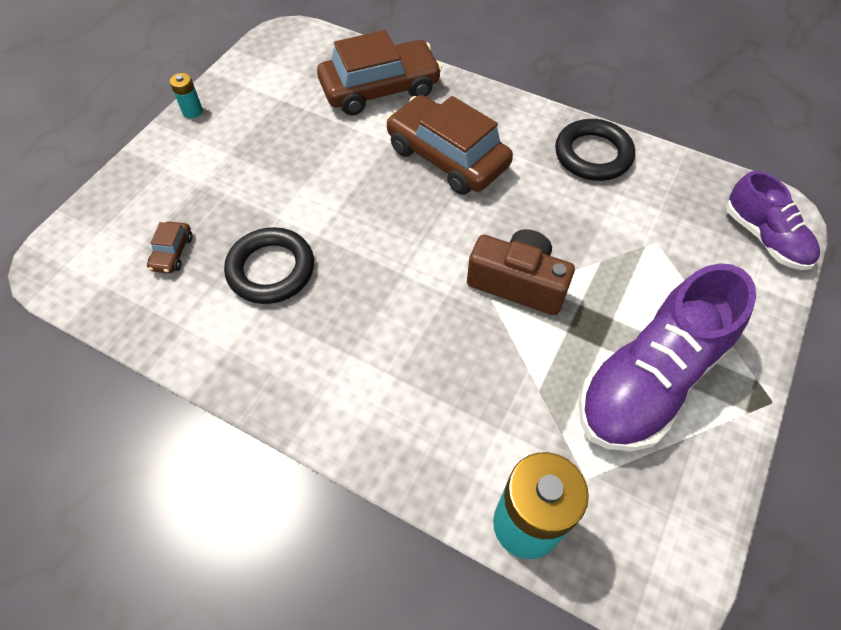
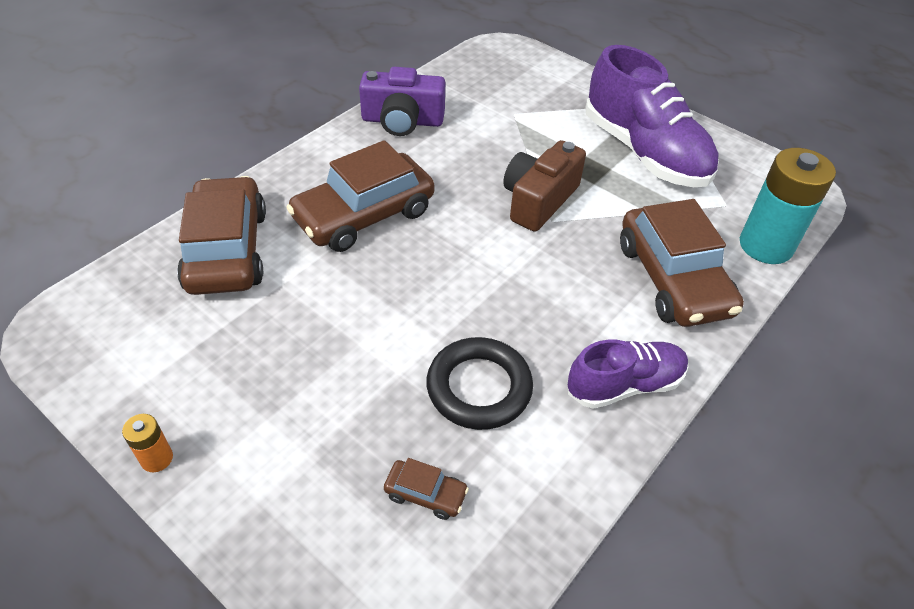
camera: 80 degrees left, 10 degrees down
turquoise battery [170,73,203,118] -> orange battery [122,414,173,472]
black ring [555,119,635,181] -> purple camera [359,67,445,136]
purple shoe [726,171,820,270] -> purple shoe moved to [568,340,689,409]
none -> brown car [620,199,744,327]

